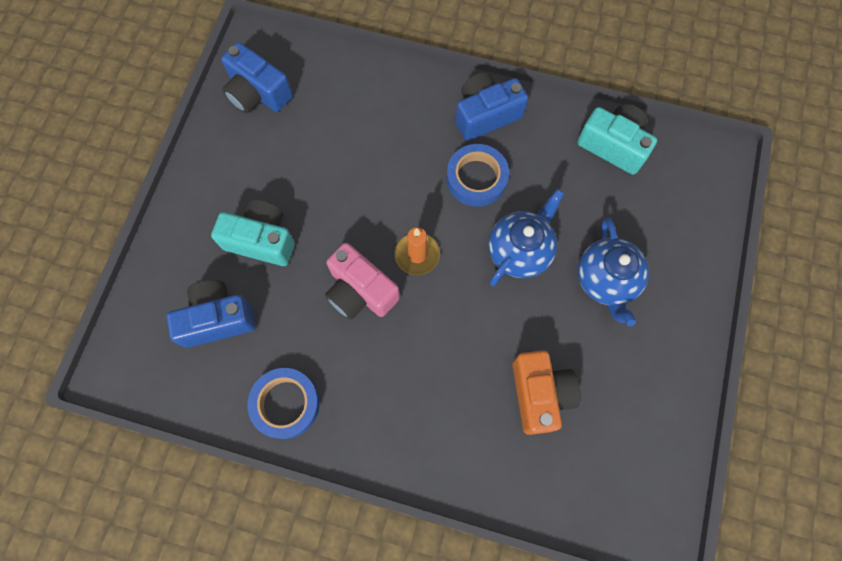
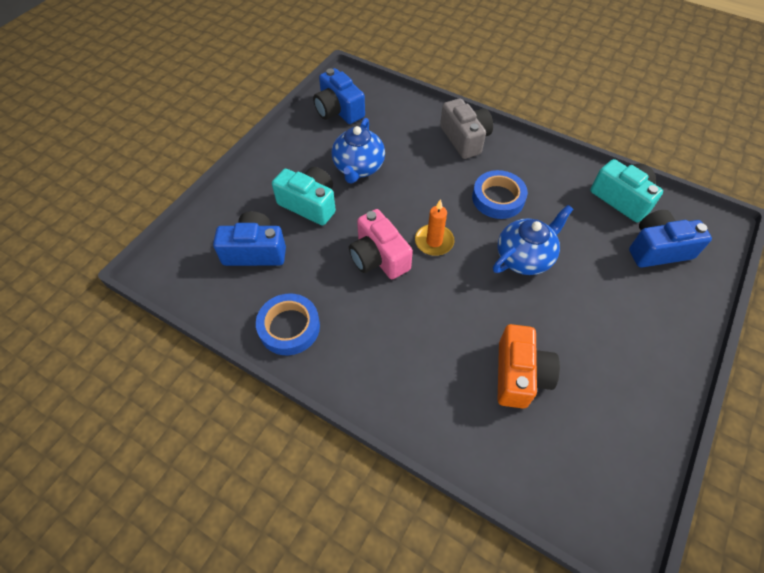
camera: 15 degrees right, 15 degrees down
blue camera [455,72,528,141] -> blue camera moved to [629,210,712,267]
blue teapot [578,218,649,326] -> blue teapot moved to [332,118,385,184]
none -> grey camera [440,98,493,159]

